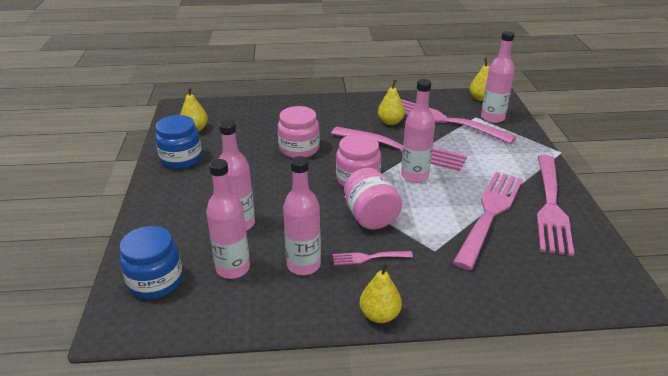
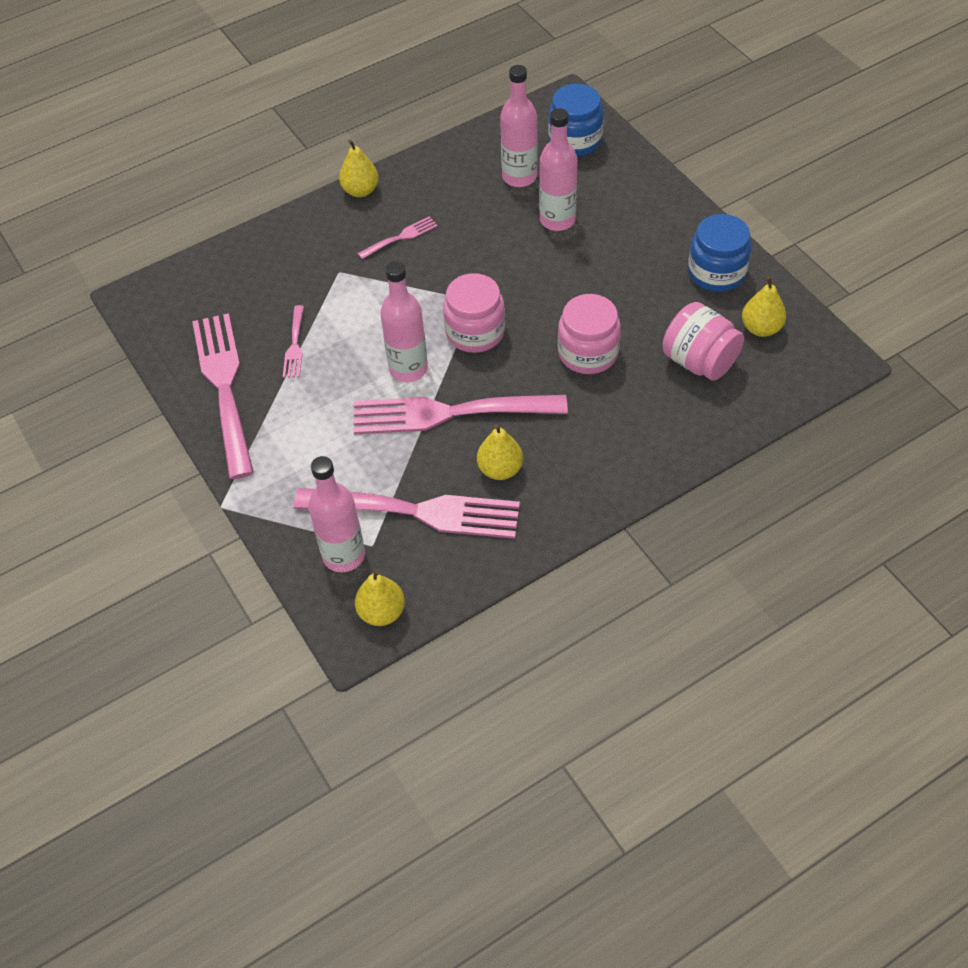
camera: 155 degrees right, 20 degrees up
pink bottle [283,156,321,275] -> none
pink jar [344,168,402,230] -> pink jar moved to [662,302,744,381]
pink fork [453,172,523,270] -> pink fork [283,305,304,378], size x0.45

